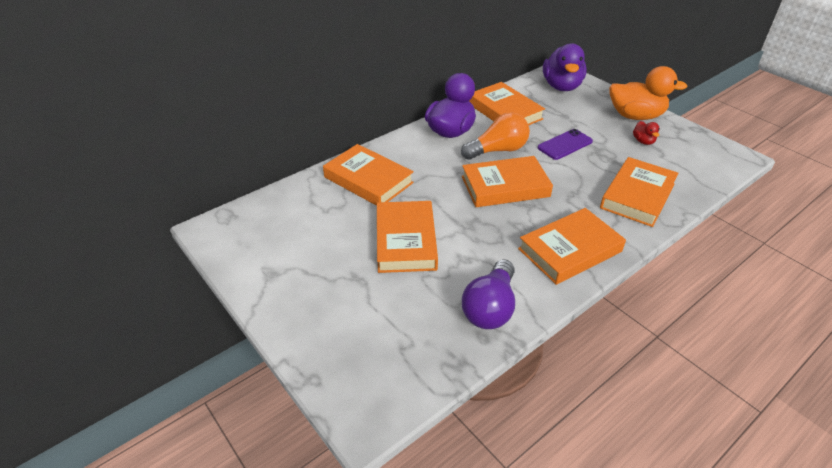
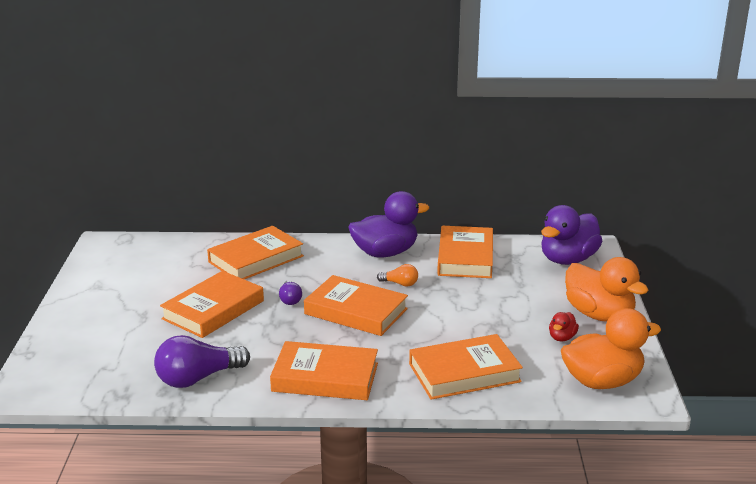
camera: 40 degrees right, 15 degrees down
orange book [323,144,414,206] -> orange book turned 60 degrees clockwise [207,226,304,279]
orange light bulb [461,112,530,160] -> orange light bulb [377,264,418,287], size x0.51
purple phone [538,129,593,160] -> none
none -> purple light bulb [279,280,302,305]
none -> orange duck [561,308,661,389]

